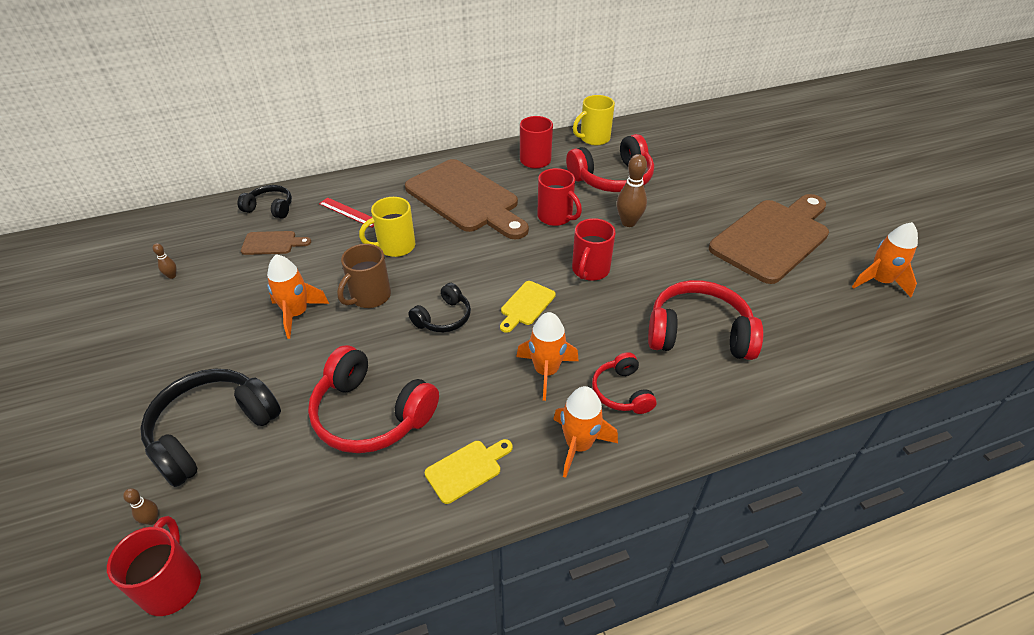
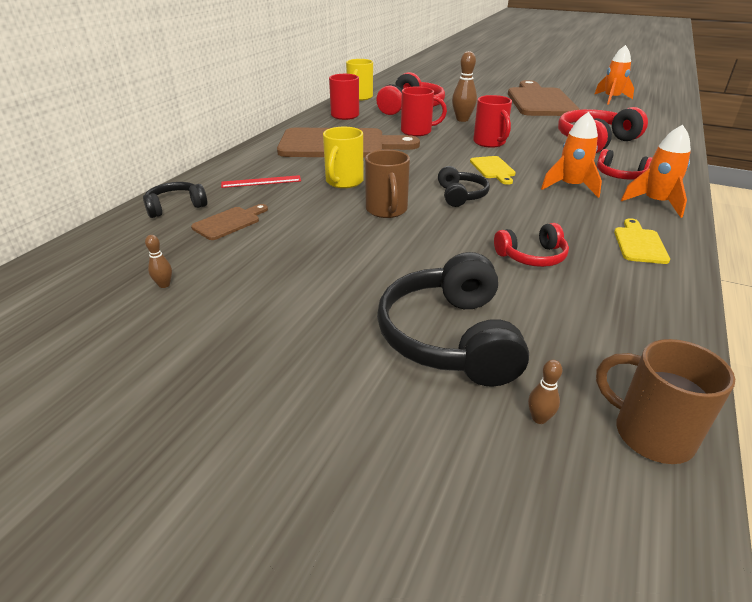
camera: 45 degrees left, 10 degrees down
red mug [107,516,201,616] -> brown mug [596,339,735,464]
orange rocket [267,254,329,339] -> none
red headphones [308,345,439,453] -> red headphones [494,223,569,267], size x0.56

